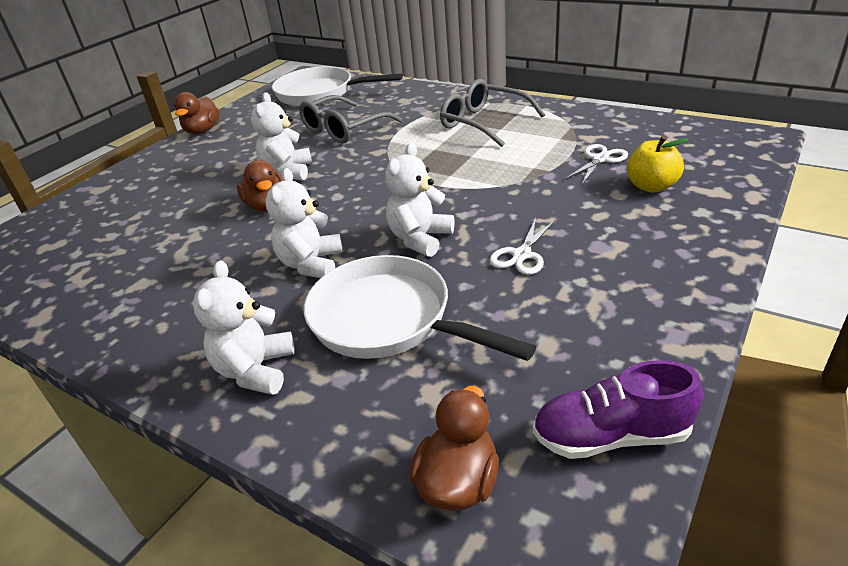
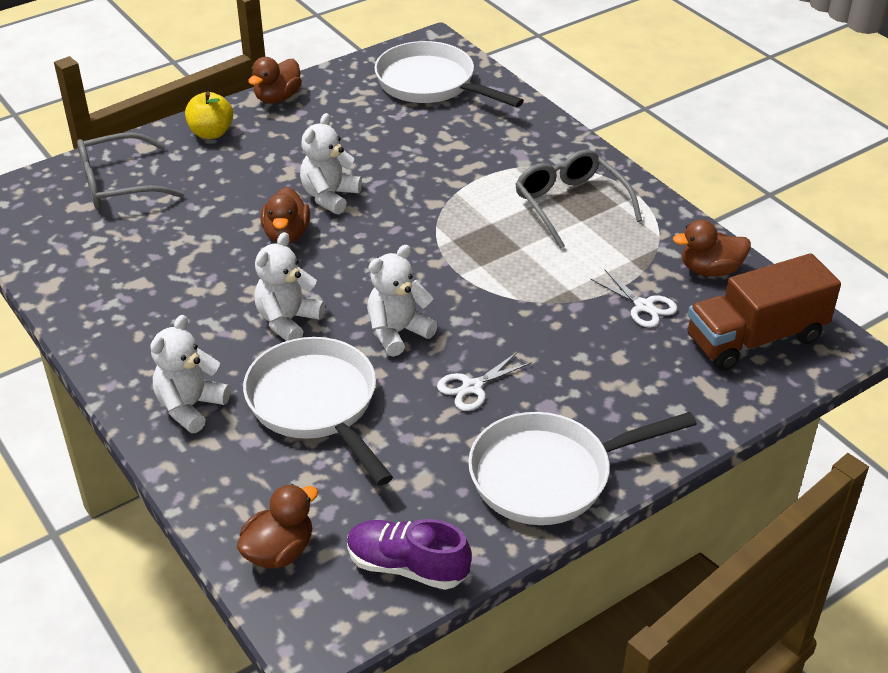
camera: 20 degrees right, 5 degrees up
grey glasses [299,95,402,144] -> grey glasses moved to [77,132,184,209]
white scissors [565,144,628,184] -> white scissors turned 75 degrees clockwise [590,269,677,328]
yellow apple [627,136,688,193] -> yellow apple moved to [185,92,233,139]
none -> white pan [468,412,697,525]
none -> brown duck [673,220,751,276]
none -> brown truck [688,253,841,371]

